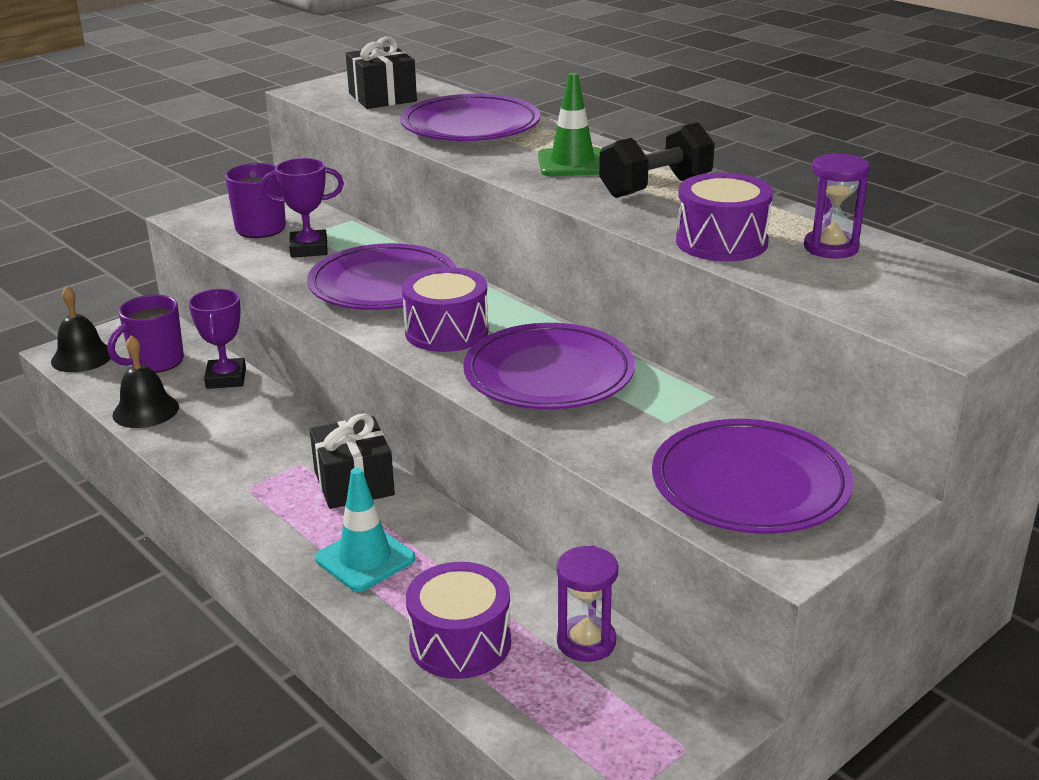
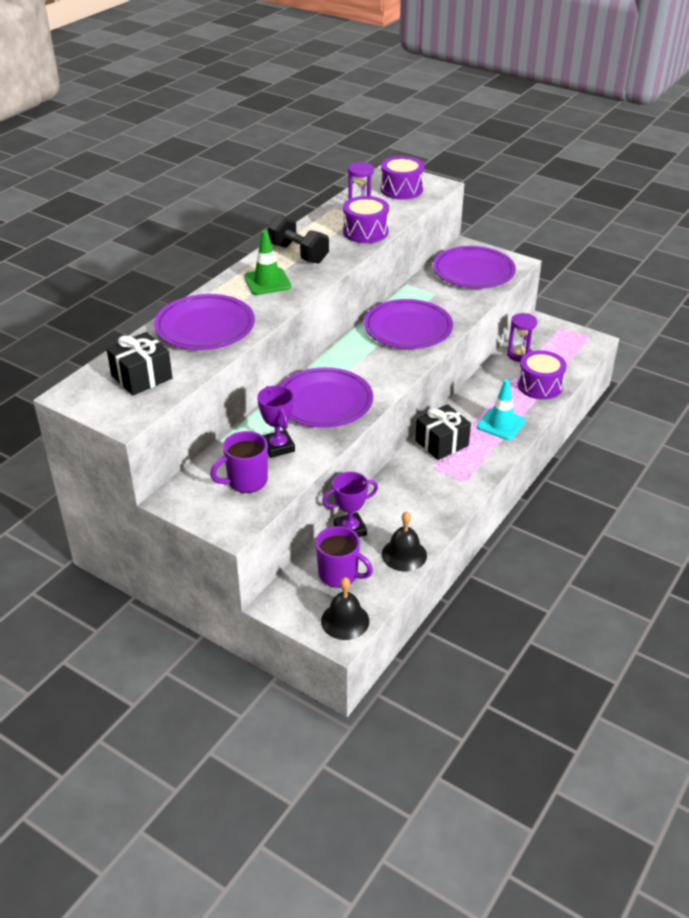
camera: 105 degrees left, 10 degrees up
purple drum [402,267,489,352] -> purple drum moved to [381,156,424,200]

